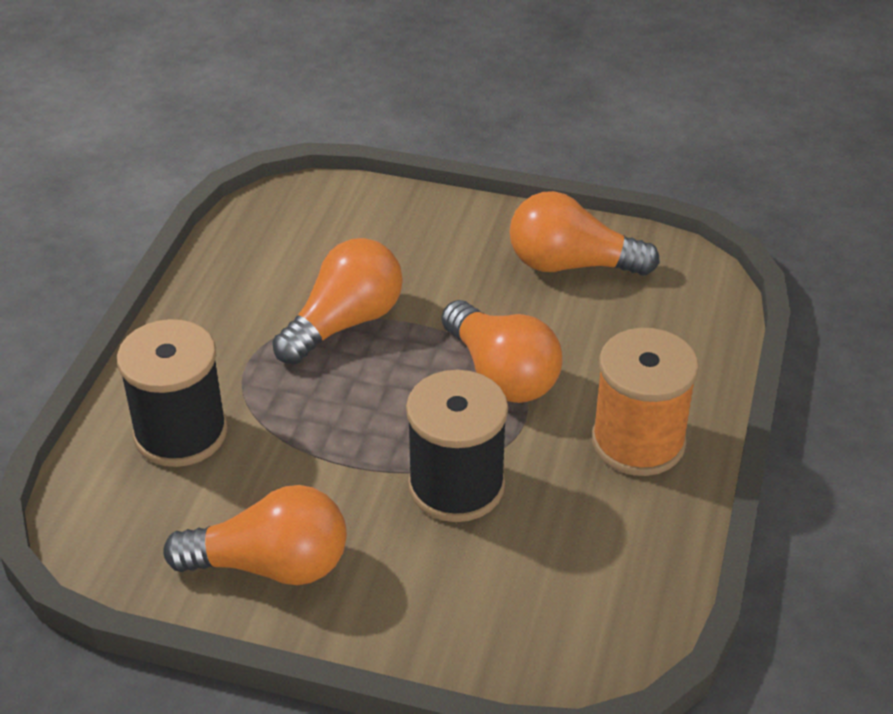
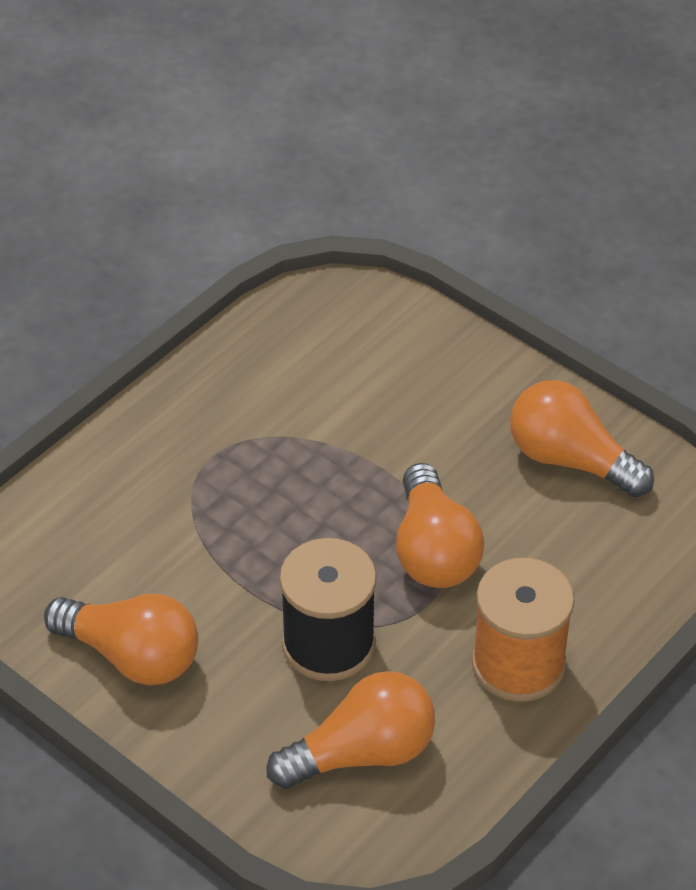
camera: 25 degrees right, 5 degrees up
black spool [117,319,227,467] -> none
orange light bulb [272,238,403,365] -> orange light bulb moved to [267,671,435,789]

